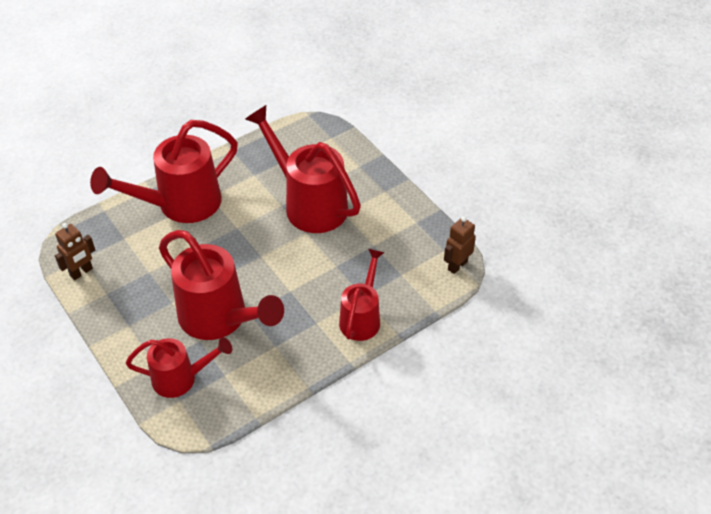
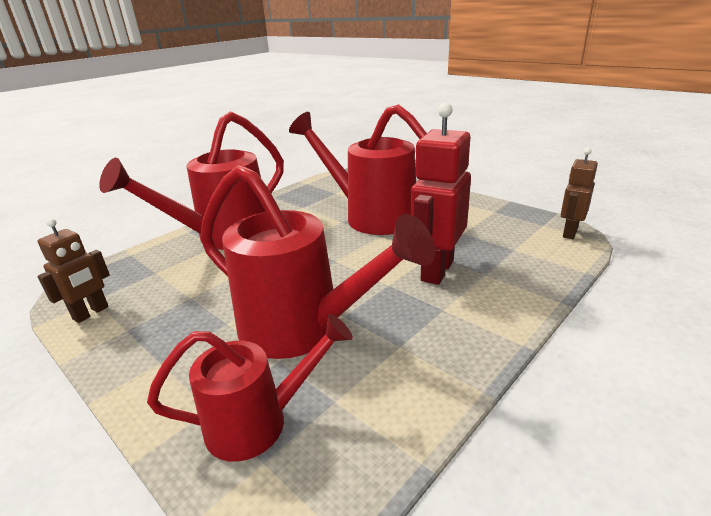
camera: 10 degrees left, 20 degrees down
red watering can [339,249,385,341] -> none
none -> red robot [411,103,471,285]

